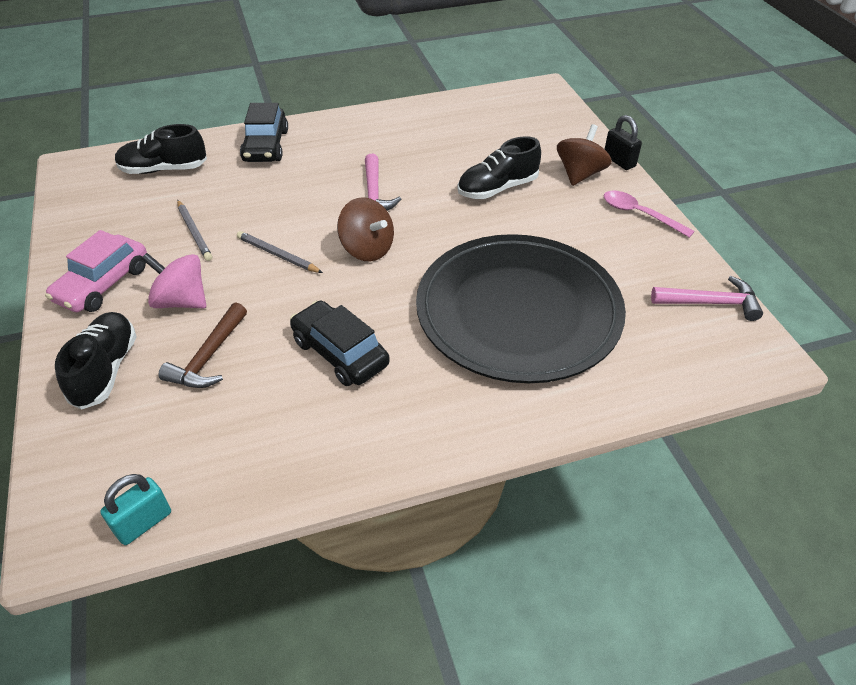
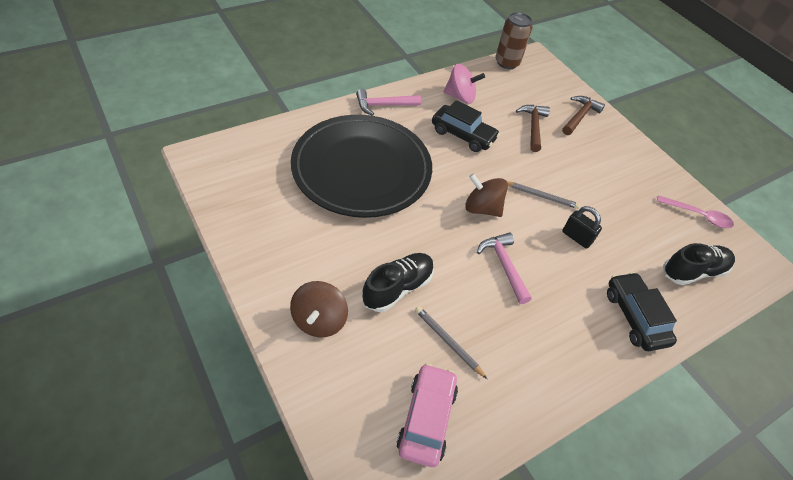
camera: 160 degrees right, 5 degrees up
pink car [45,230,147,312] -> pink car moved to [397,363,458,467]
black shoe [55,312,137,410] -> brown hammer [562,96,605,135]
turquoise padlock [100,474,171,545] -> brown can [495,12,532,69]
pink spinning top [141,253,206,308] -> pink spinning top moved to [443,64,485,104]
grey pencil [177,200,212,261] -> grey pencil moved to [415,306,487,379]
pink spoon [603,191,695,238] -> pink spoon moved to [657,195,734,228]
black padlock [605,115,642,170] -> black padlock moved to [562,206,602,248]
pink hammer [651,276,763,321] -> pink hammer moved to [356,89,421,116]

